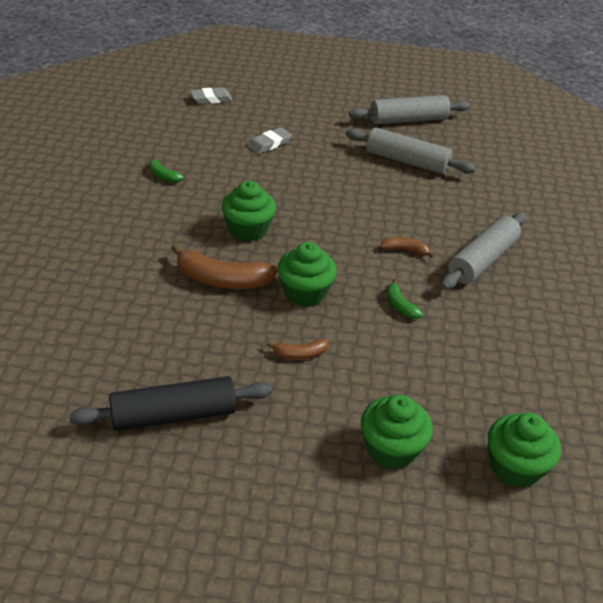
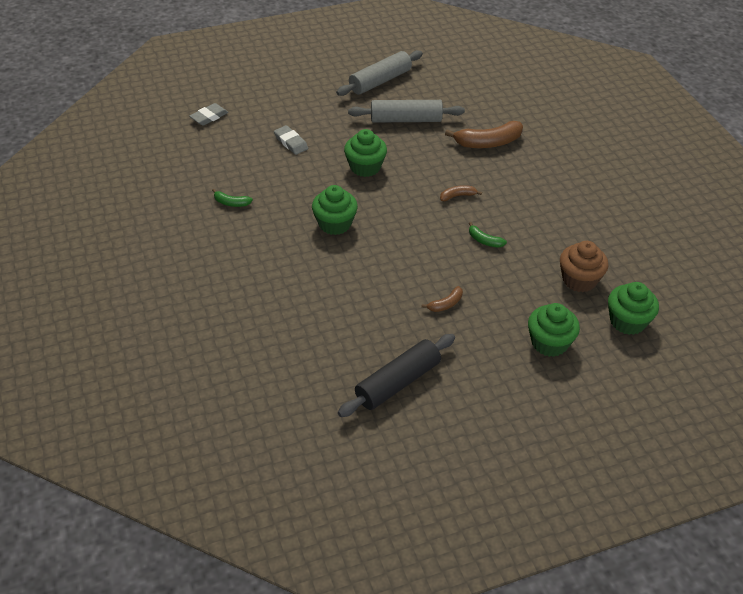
camera: 25 degrees left, 5 degrees up
brown banana [171,244,277,289] -> brown banana moved to [445,121,523,148]
grey eraser [248,127,292,154] -> grey eraser turned 60 degrees counterclockwise [274,125,308,155]
green cupcake [277,242,337,307] -> green cupcake moved to [344,129,387,177]
grey rolling pin [441,212,526,290] -> none
none -> brown cupcake [560,241,609,292]

